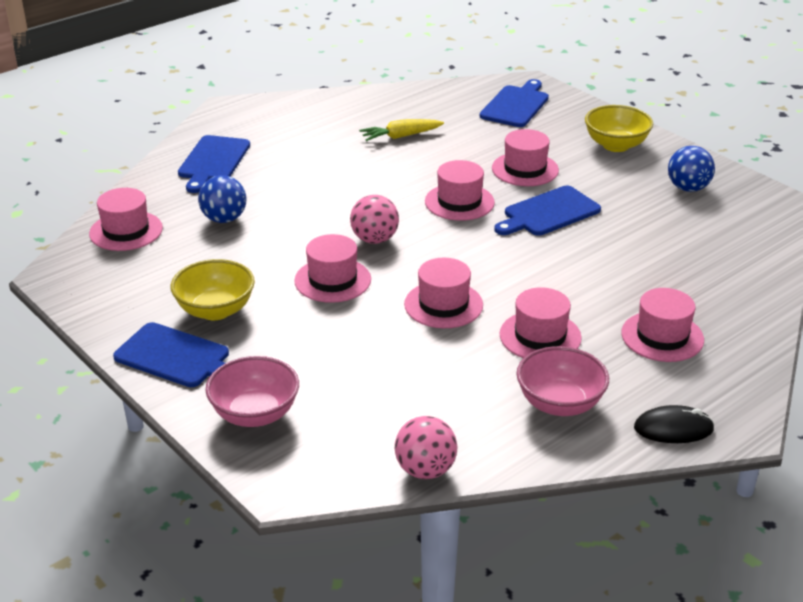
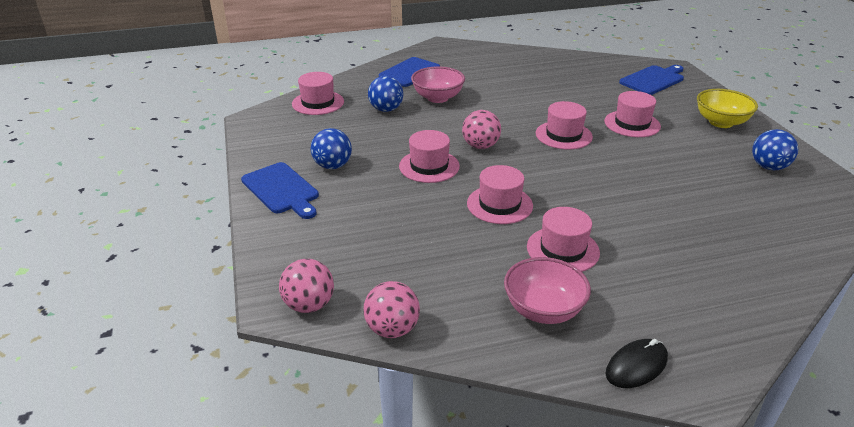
camera: 25 degrees right, 0 degrees up
yellow bowl [171,259,255,320] -> blue ball [311,128,352,169]
pink bowl [206,356,299,427] -> pink bowl moved to [411,66,465,103]
yellow carrot [359,119,444,141] -> none
blue cutting board [494,186,601,236] -> none
pink hat [621,288,704,362] -> none
black mouse [634,405,715,443] -> black mouse turned 60 degrees counterclockwise [605,339,668,388]
none -> pink ball [279,259,334,313]

